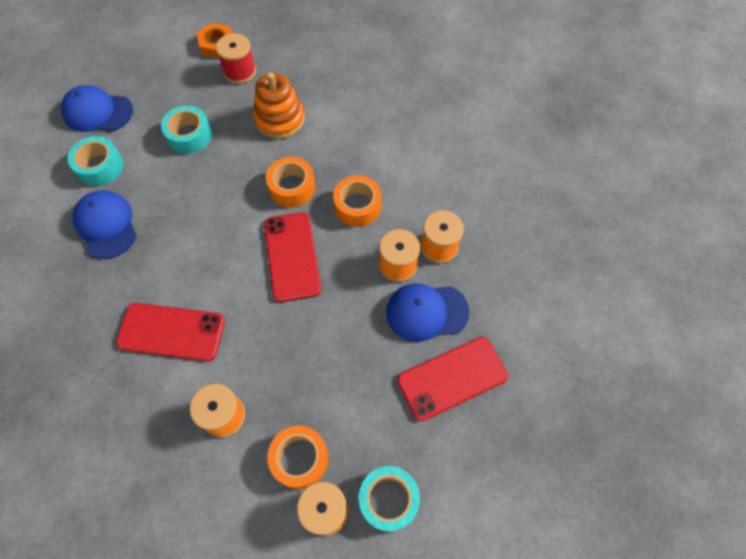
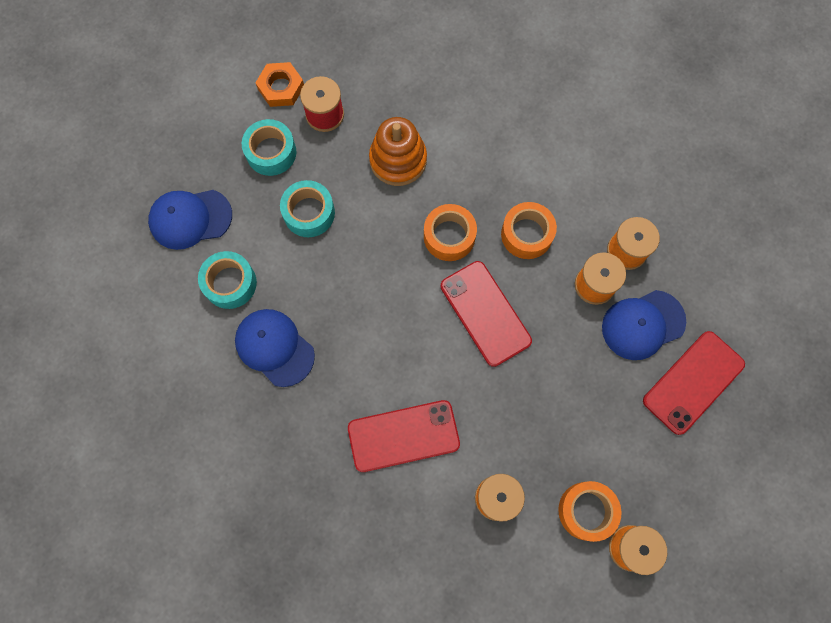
camera: 20 degrees left, 10 degrees up
turquoise tape [359,466,420,532] -> turquoise tape moved to [242,119,296,176]

